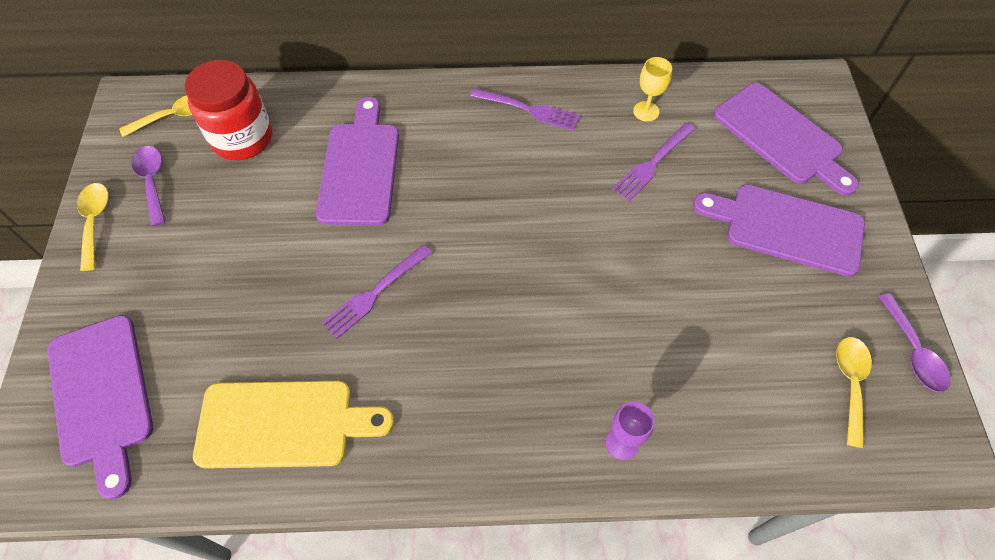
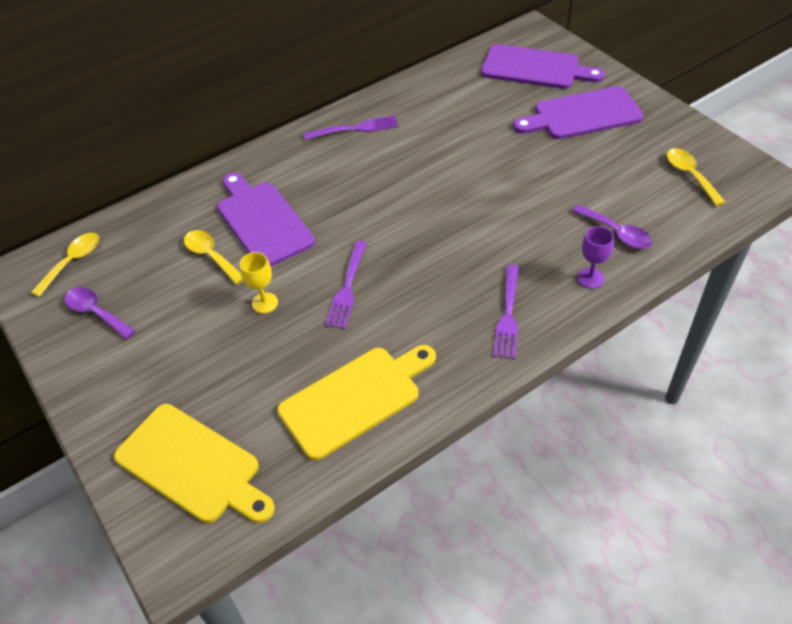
camera: 30 degrees left, 10 degrees down
purple cutting board [47,315,153,500] -> yellow cutting board [114,404,275,523]
yellow spoon [77,183,109,271] -> yellow spoon moved to [184,230,243,284]
red jar [185,60,272,160] -> none
purple fork [612,122,695,201] -> purple fork moved to [493,265,519,359]
yellow goblet [633,57,672,122] -> yellow goblet moved to [240,252,278,314]
purple spoon [878,293,951,392] -> purple spoon moved to [572,204,653,249]

